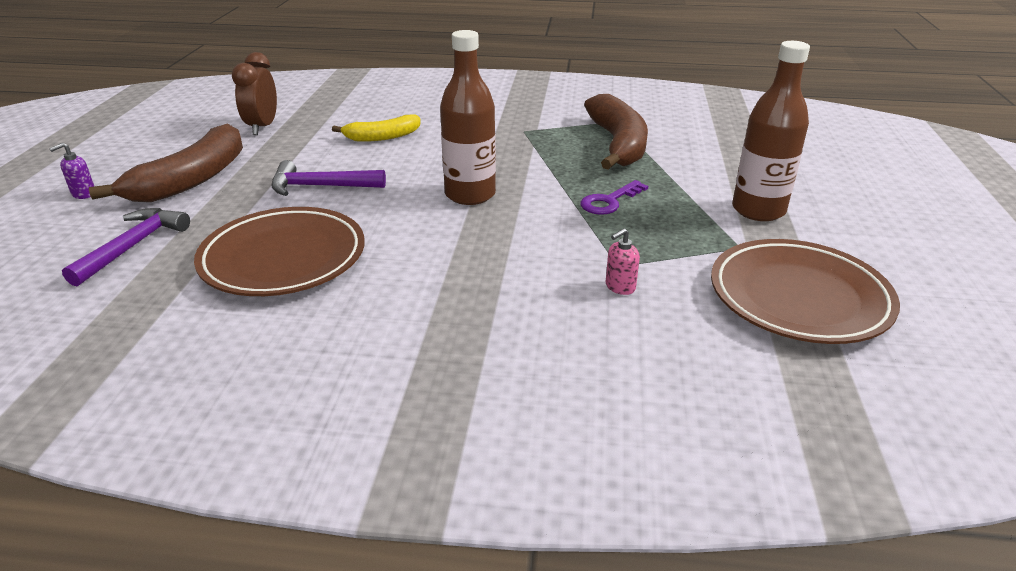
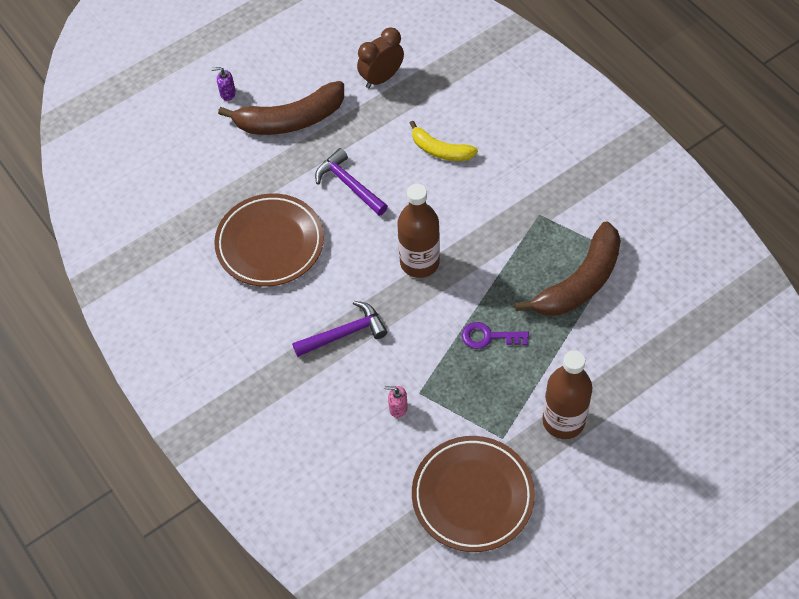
camera: 50 degrees right, 25 degrees up
purple hammer [62,208,190,286] -> purple hammer moved to [292,301,387,357]

